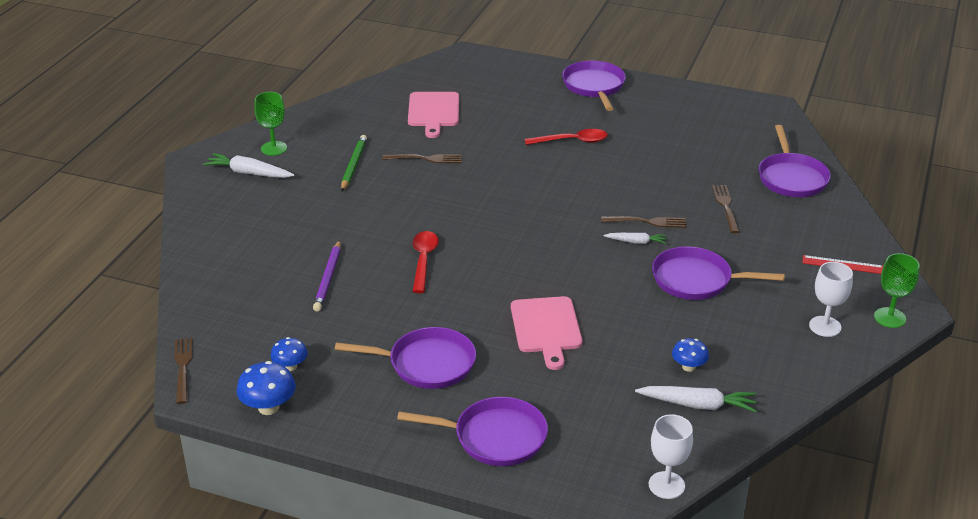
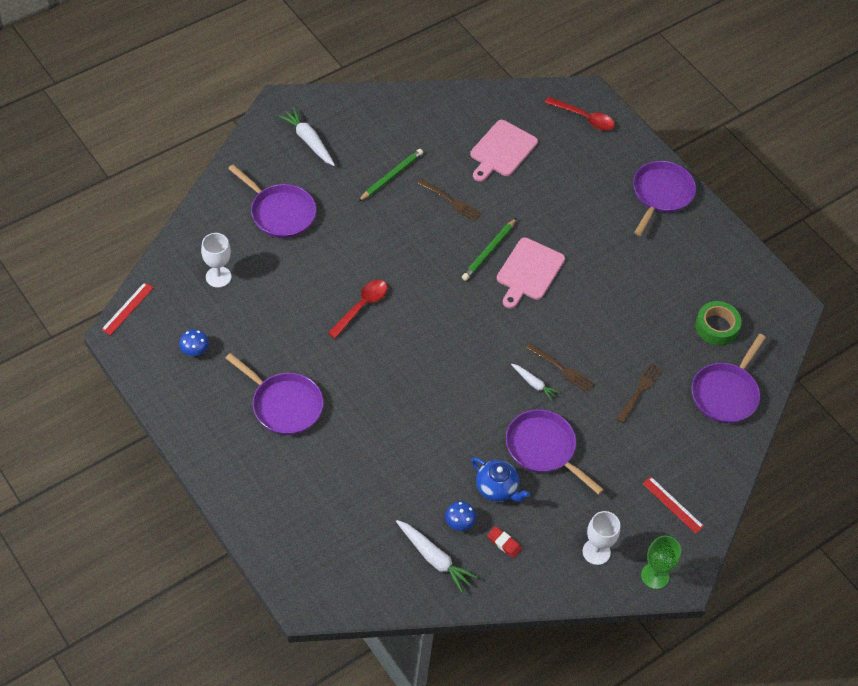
camera: 30 degrees right, 20 degrees up
brown fork [174,338,193,404] -> red ruler [101,282,154,335]
blue mushroom [236,361,296,415] -> none
green goblet [254,92,287,156] -> none
purple pencil [313,240,341,312] -> none
purple pan [397,397,548,466] -> purple pan moved to [228,165,316,238]
pink cutting board [511,296,582,370] -> pink cutting board moved to [497,237,565,308]
red spoon [525,129,608,145] -> red spoon moved to [545,97,615,131]
white goblet [649,414,693,499] -> white goblet moved to [201,233,231,288]
none -> green pencil [462,218,517,281]
none -> blue teapot [471,458,530,502]
none -> red eraser [487,526,522,558]
none -> green tape [695,301,742,345]

